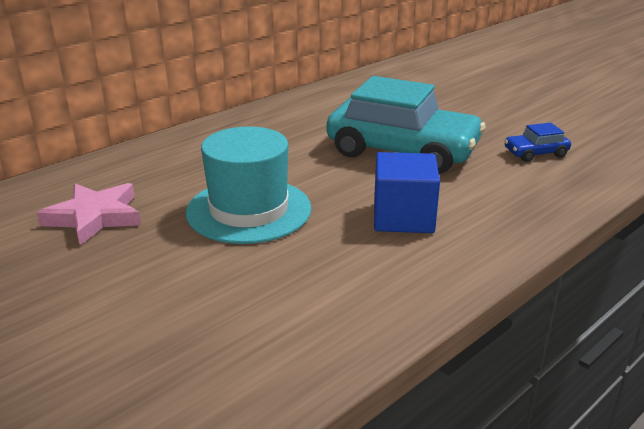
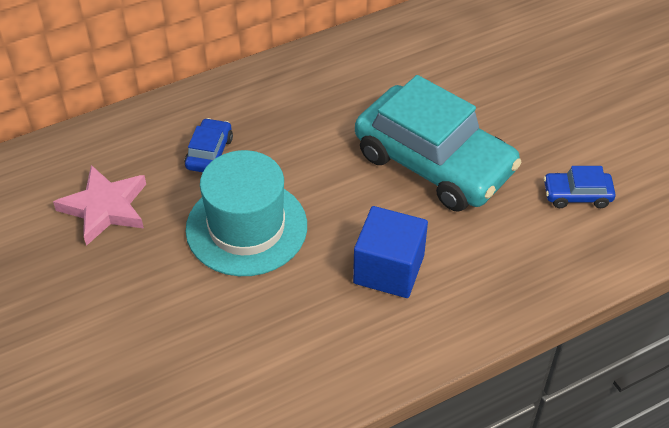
camera: 15 degrees right, 20 degrees up
none -> blue car [184,118,233,172]

